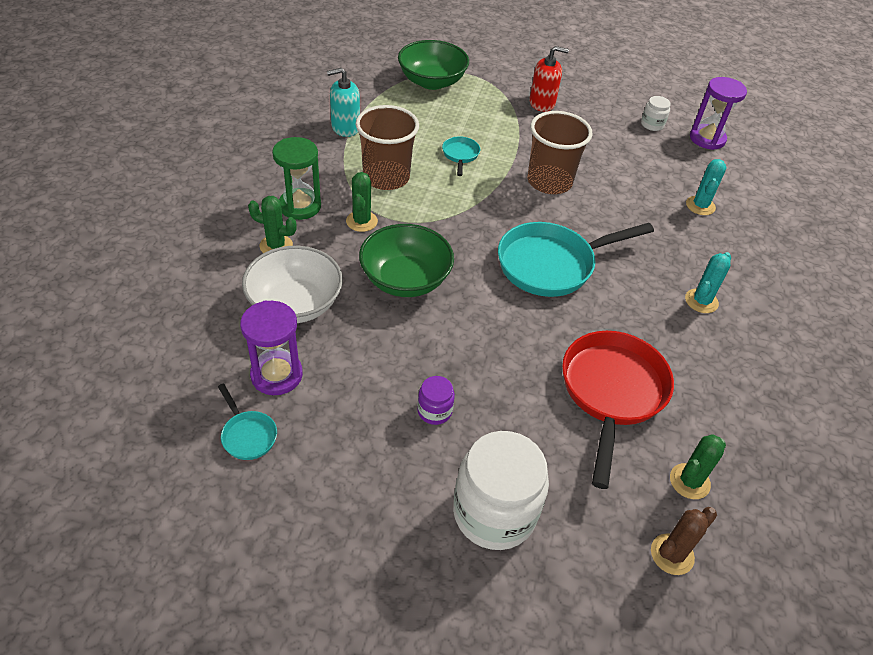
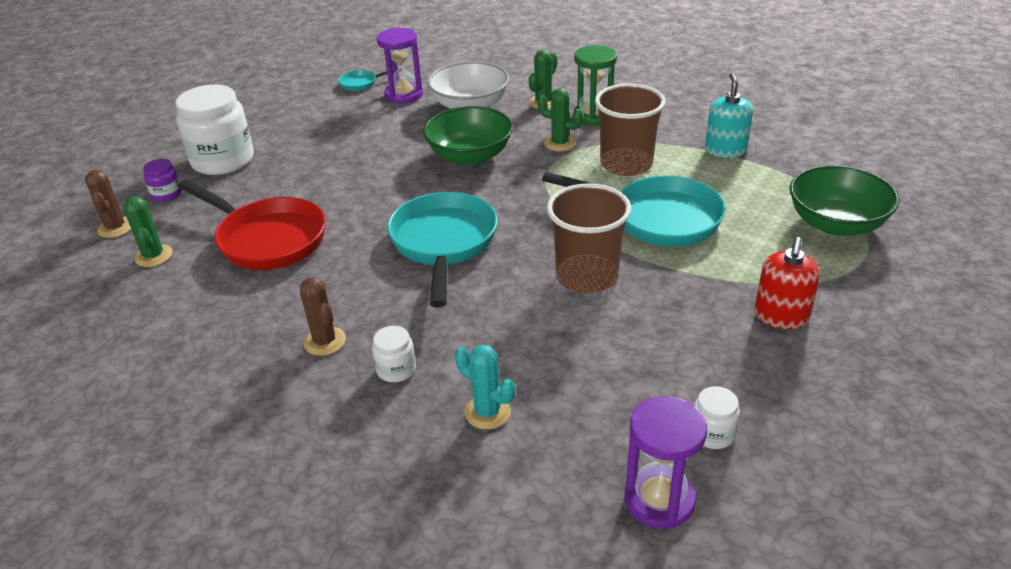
camera: 115 degrees right, 10 degrees down
purple jar [417,376,455,425] -> purple jar moved to [143,159,182,202]
turquoise pan [442,136,480,176] -> turquoise pan [542,172,726,247], size x2.21
turquoise cactus [685,252,731,313] -> brown cactus [300,277,346,356]
none -> white jar [372,326,416,382]

